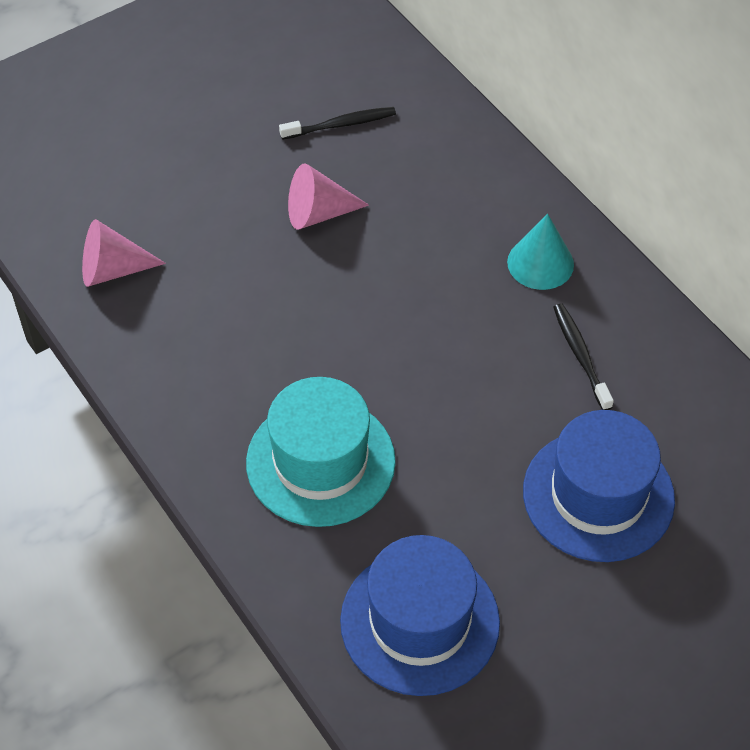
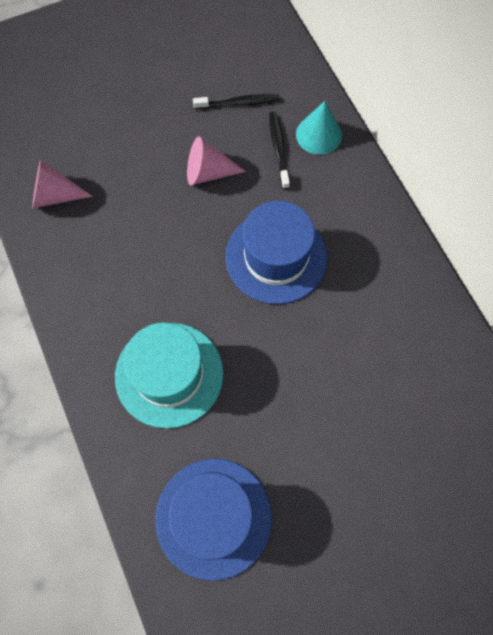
camera: 10 degrees right, 15 degrees up
turquoise cone [507,214,574,290] -> turquoise cone moved to [296,101,342,155]
blue hat [523,410,675,562] -> blue hat moved to [225,201,327,304]
black toothbrush [553,304,614,410] -> black toothbrush moved to [269,112,290,189]

